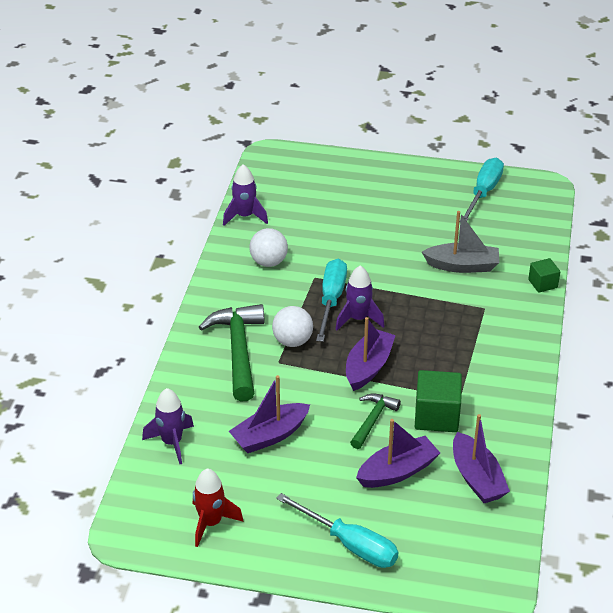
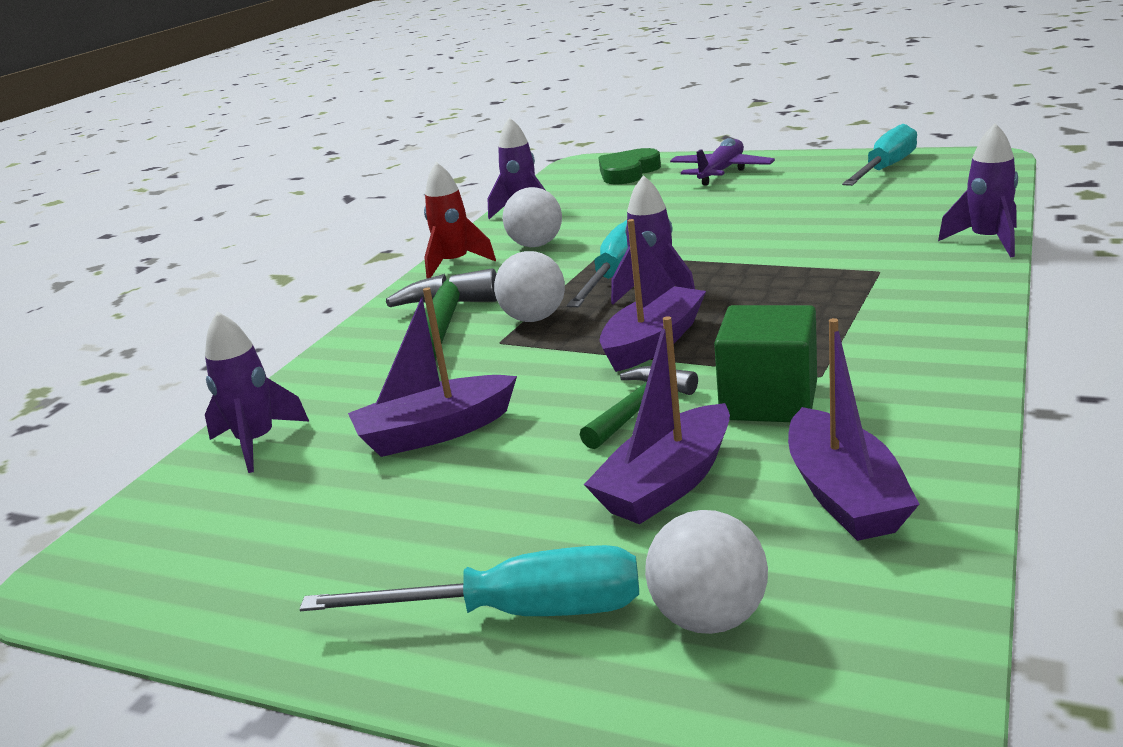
camera: 15 degrees right, 15 degrees down
red rocket [193,468,243,547] -> red rocket moved to [424,162,496,278]
turquoise screwdriver [276,493,398,568] -> turquoise screwdriver turned 45 degrees counterclockwise [300,545,639,616]
purple boat [356,419,440,488] -> purple boat turned 150 degrees clockwise [584,316,730,524]
grey boat [422,211,499,273] -> none
green cube [528,258,560,293] -> purple rocket [938,123,1018,258]
none -> green heart [598,148,661,184]
none -> white ball [645,510,768,634]
none -> purple plane [670,138,775,185]

